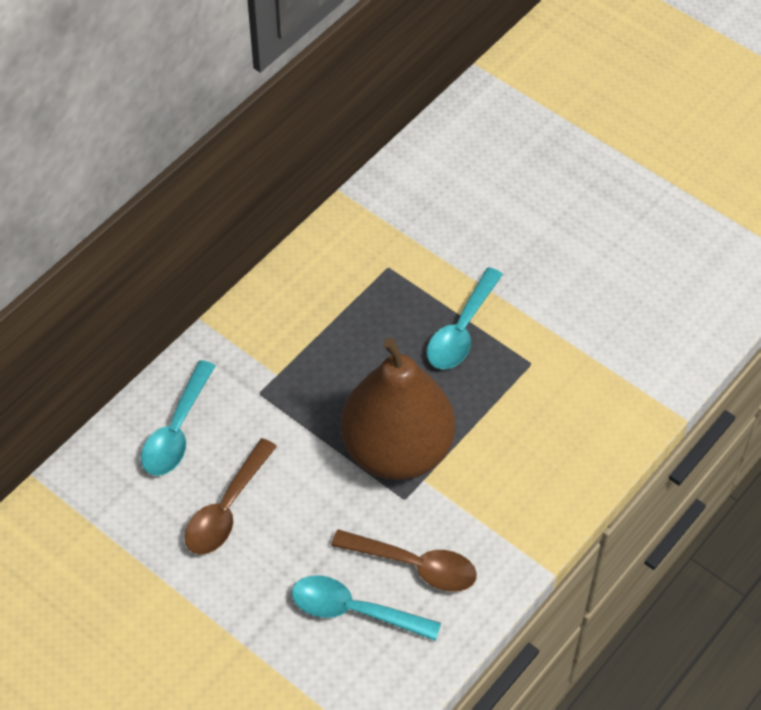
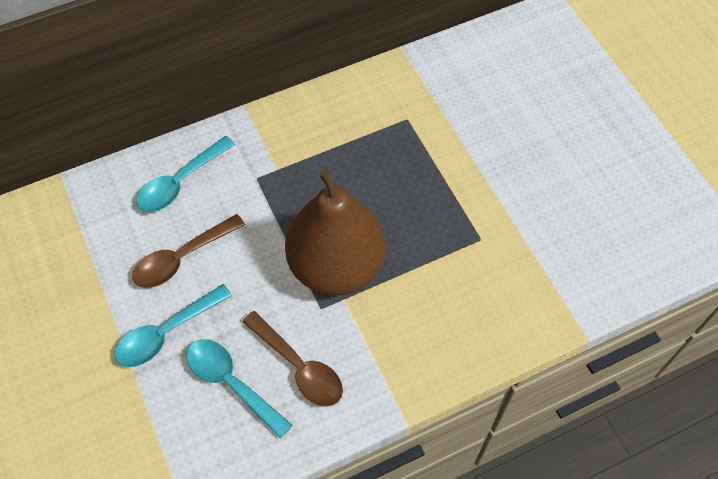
camera: 25 degrees right, 5 degrees up
turquoise spoon [427,267,503,369] -> turquoise spoon moved to [115,284,232,367]

